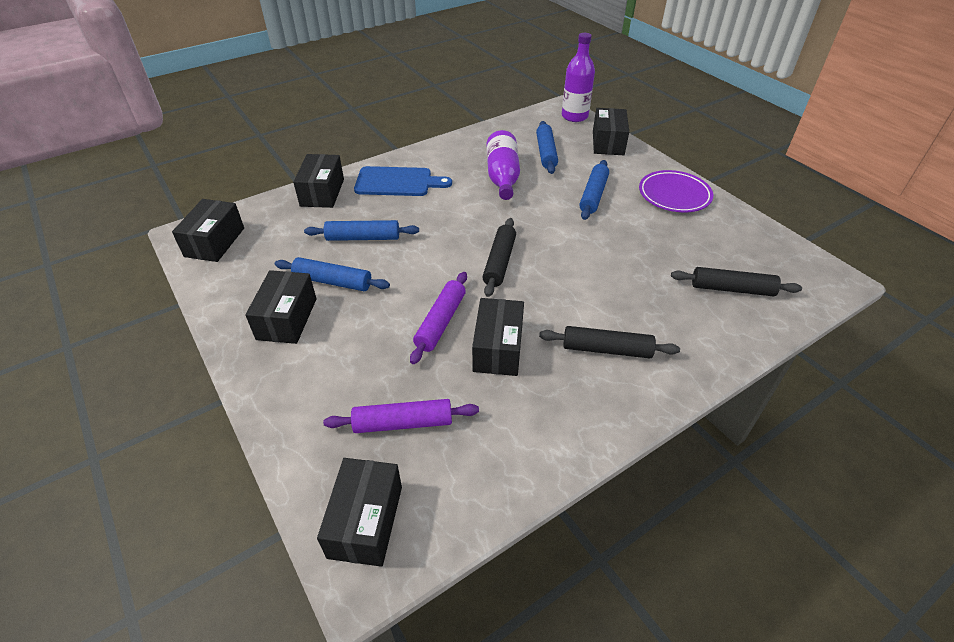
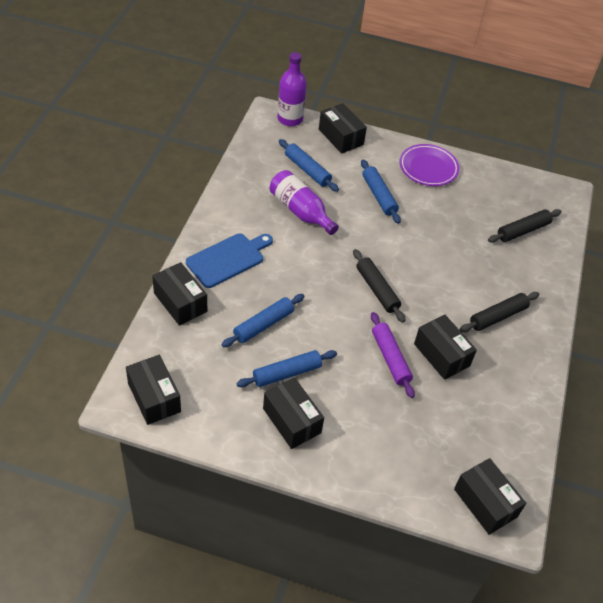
camera: 45 degrees left, 5 degrees up
purple rolling pin [323,399,479,433] -> none

